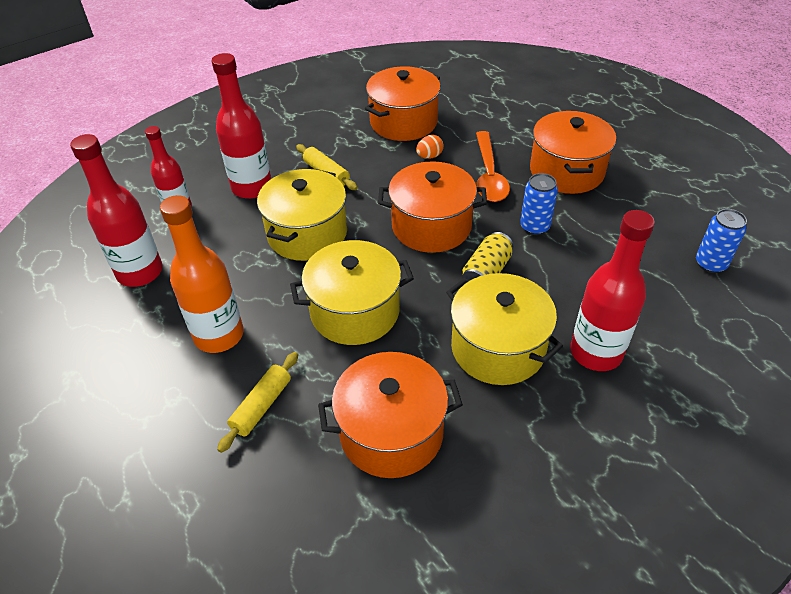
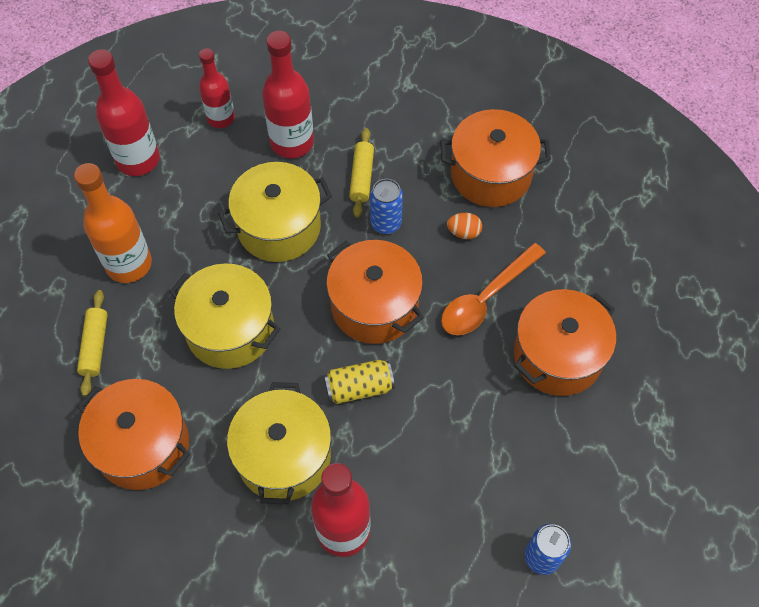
camera: 45 degrees right, 15 degrees up
yellow rolling pin [217,352,298,453] -> yellow rolling pin turned 75 degrees counterclockwise [77,290,108,397]
blue can [520,173,558,235] -> blue can moved to [370,179,403,234]

